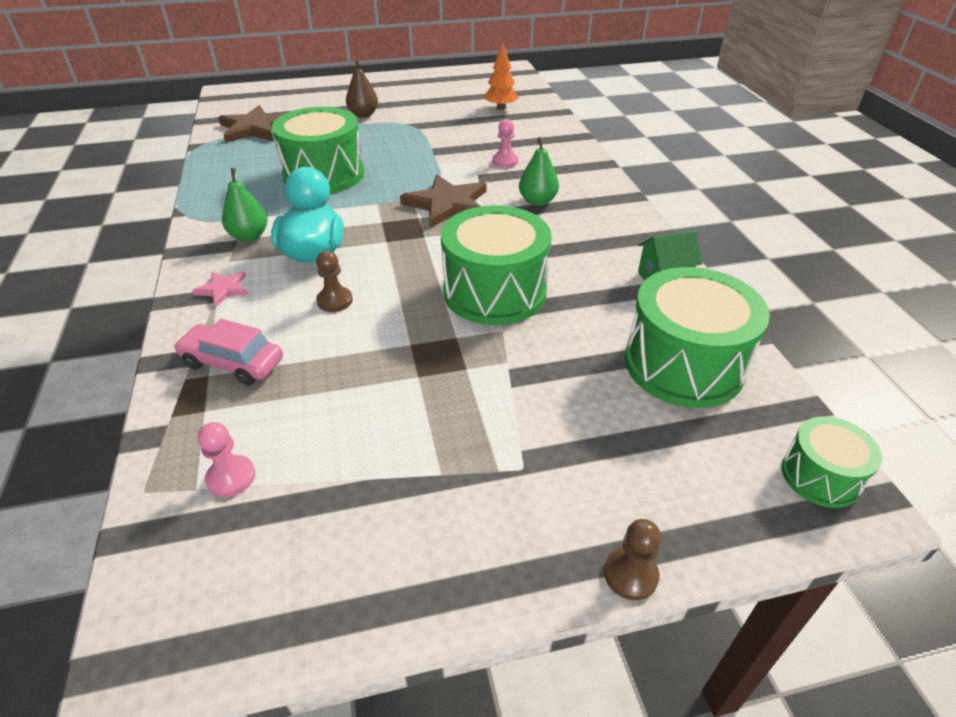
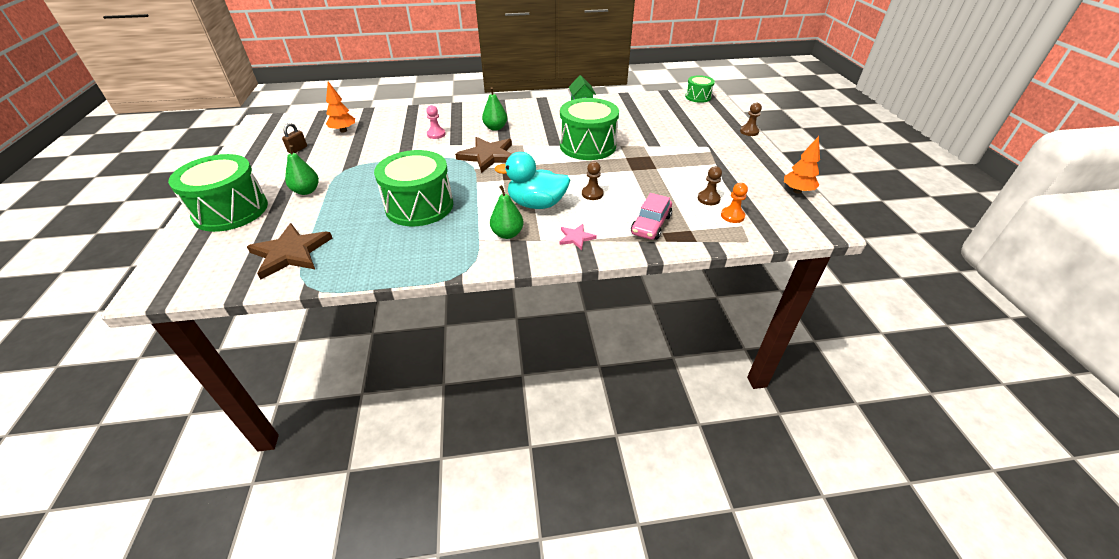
camera: 85 degrees left, 0 degrees up
pink pawn [198,422,255,497] -> orange pawn [721,183,748,223]
brown pear [346,59,378,118] -> green pear [285,145,319,195]
green drum [625,267,770,408] -> green drum moved to [168,154,268,232]
none -> brown padlock [282,123,307,153]
none -> brown pawn [698,166,722,205]
none -> orange tree [784,136,820,194]

